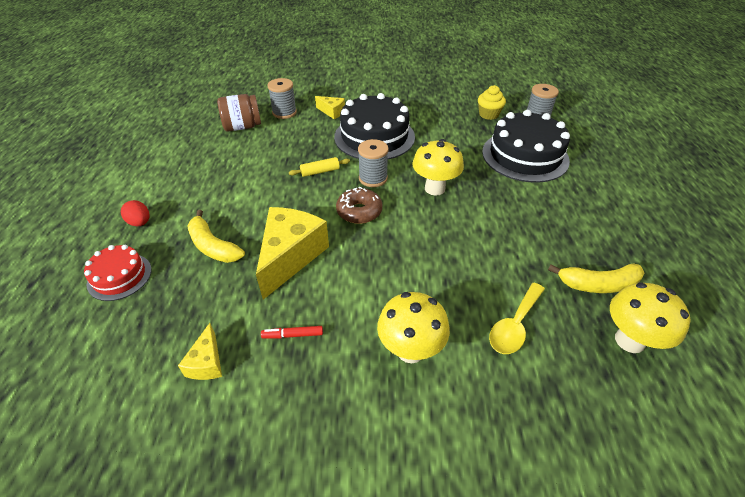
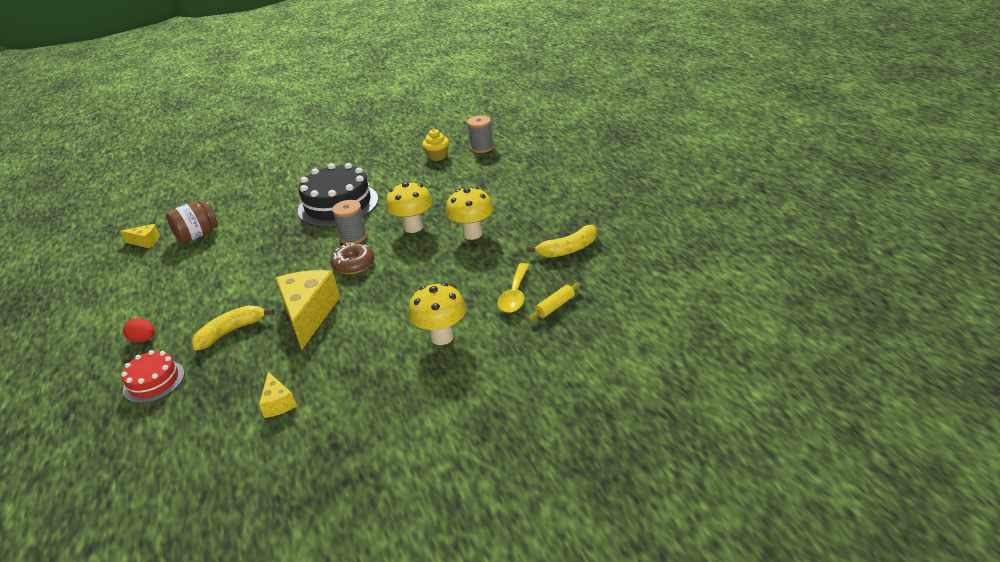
camera: 20 degrees left, 10 degrees down
yellow banana [187,210,245,263] -> yellow banana turned 120 degrees clockwise [191,305,274,351]
red marker [261,326,323,339] -> none
grey spool [267,78,297,119] -> none
yellow rolling pin [289,157,350,177] -> yellow rolling pin moved to [529,283,580,320]
yellow cheese [315,96,345,119] -> yellow cheese moved to [120,224,160,248]
black cake [482,110,570,183] -> none
yellow mushroom [610,283,691,353] -> yellow mushroom moved to [446,187,493,240]

